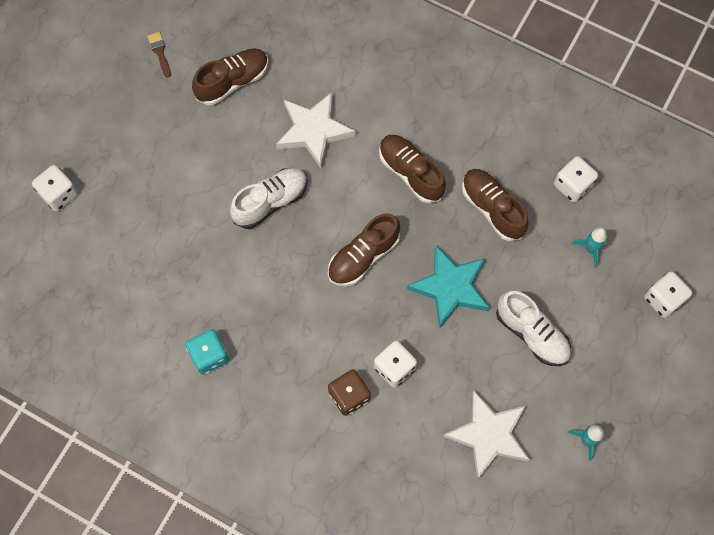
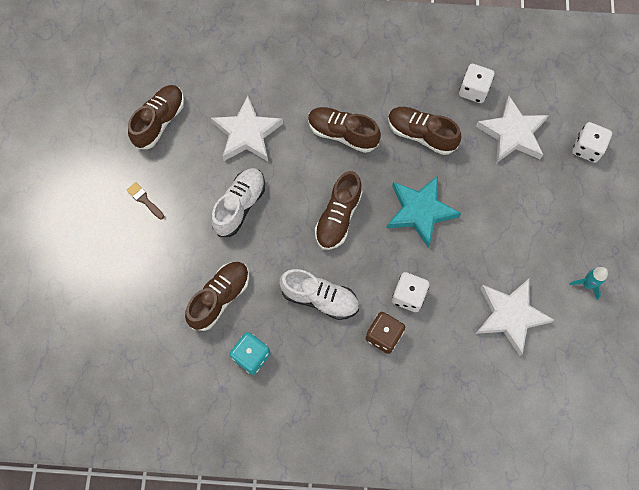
camera: 25 degrees left, 0 degrees up
white dice [32,165,78,211] -> none
brown brush [147,32,171,78] -> brown brush moved to [127,182,164,220]
white shoe [496,291,571,366] -> white shoe moved to [279,269,359,320]
turquoise rocket [572,227,607,267] -> white star [476,96,549,163]
none -> brown shoe [185,262,249,331]

